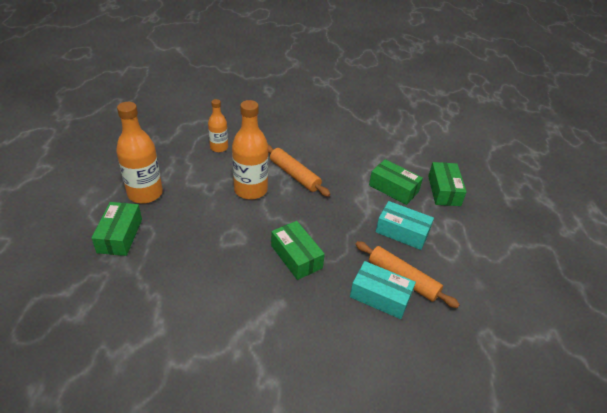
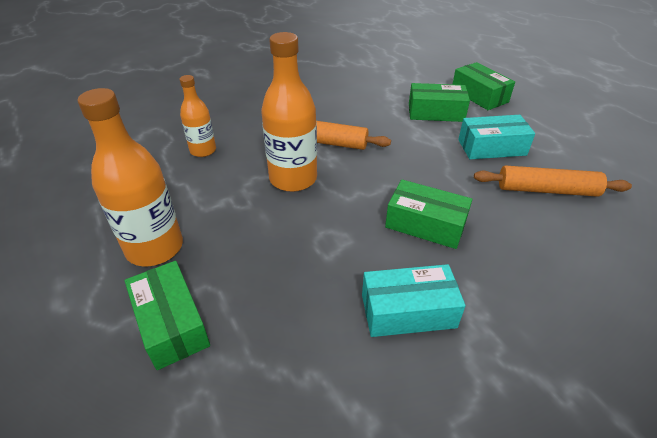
camera: 30 degrees left, 0 degrees up
turquoise box [350,261,416,319] -> turquoise box moved to [362,264,466,337]

